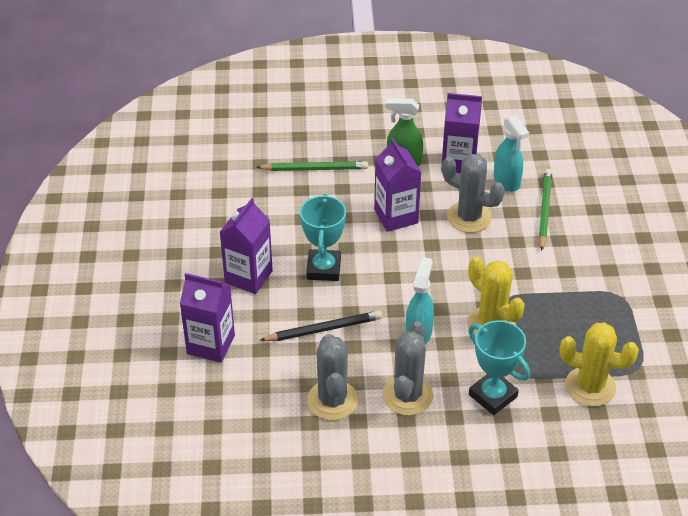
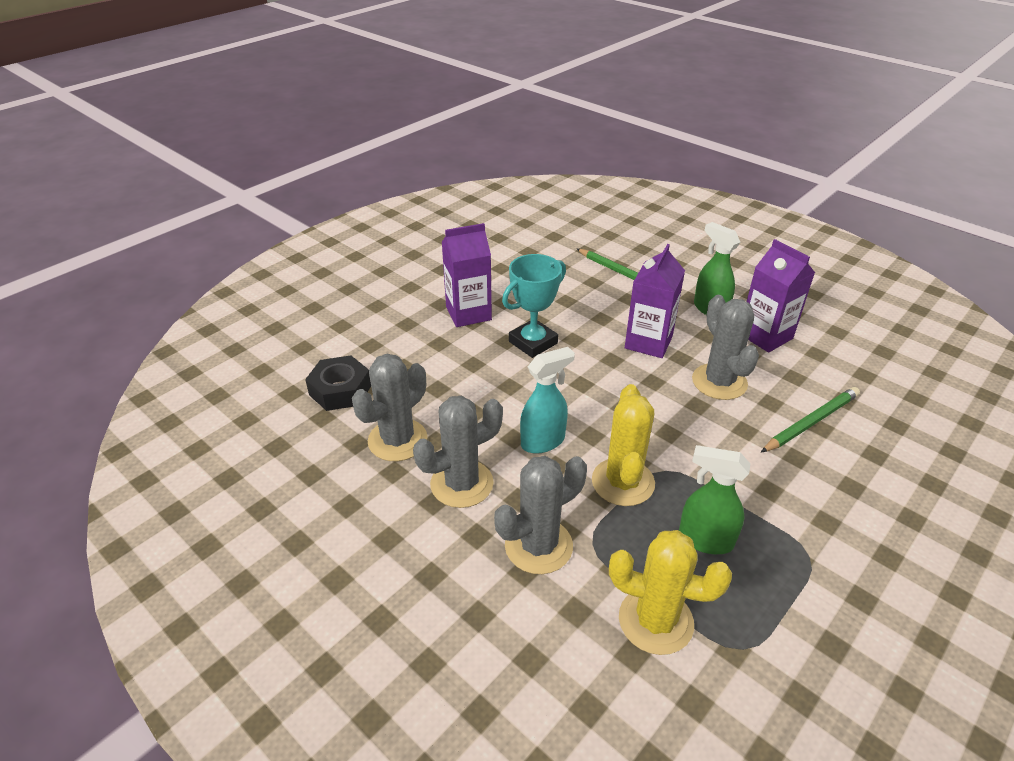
camera: 45 degrees right, 5 degrees down
purple carton [180,273,235,363] -> none
black pencil [260,311,382,341] -> none
turquoise trophy [468,320,530,415] -> grey cactus [494,456,587,574]
turquoise spray bottle [493,115,529,192] -> none
yellow cactus [560,322,639,407] -> yellow cactus turned 45 degrees counterclockwise [609,530,732,655]
none -> black nut [305,355,371,411]
none -> green spray bottle [679,445,750,554]

